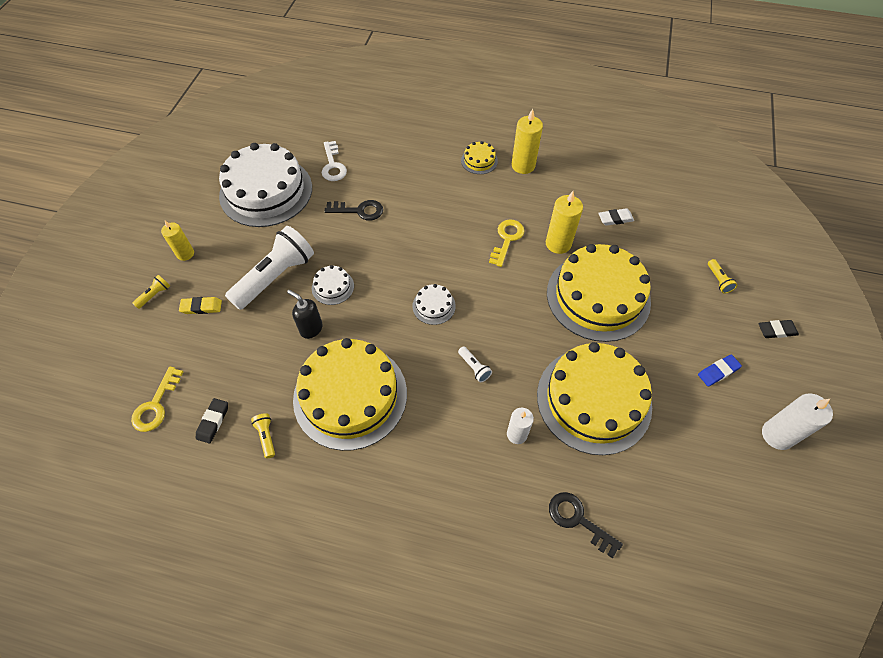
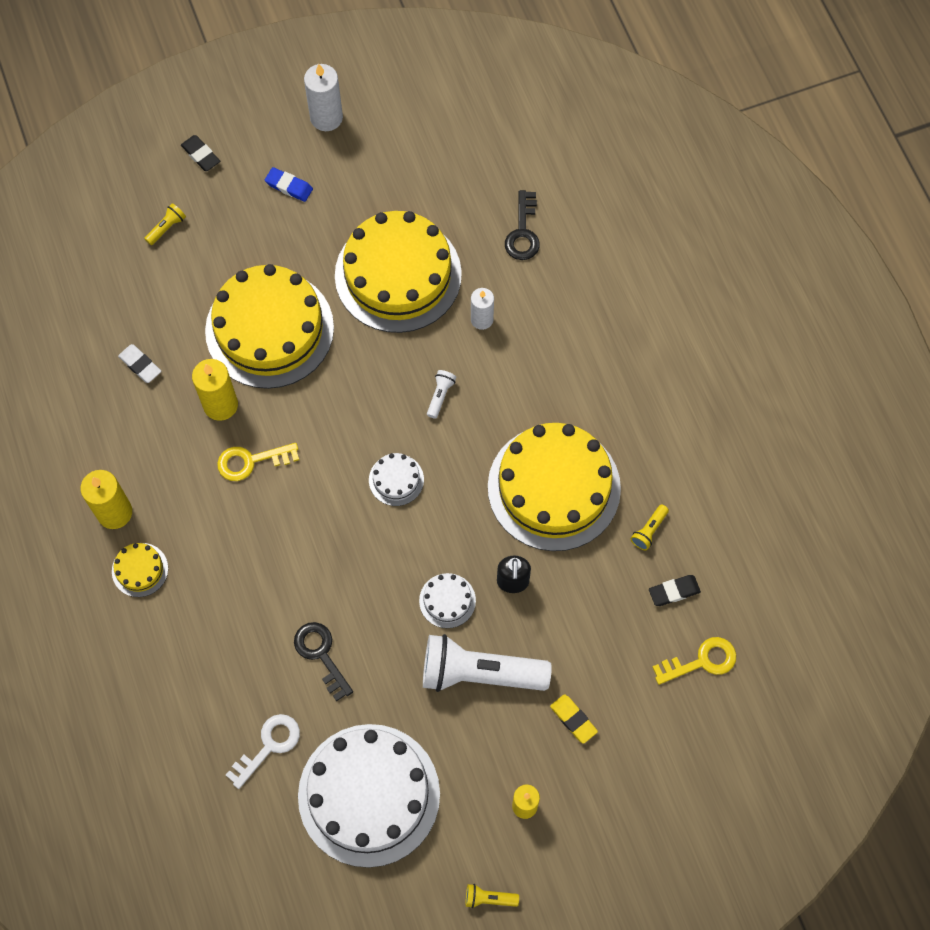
camera: 125 degrees left, 10 degrees up
yellow flashlight [132,275,170,309] -> yellow flashlight moved to [466,884,519,908]

